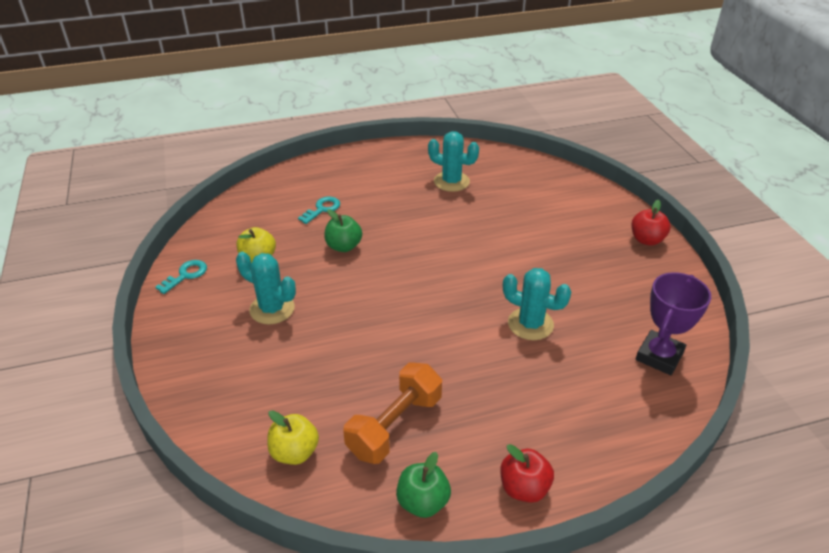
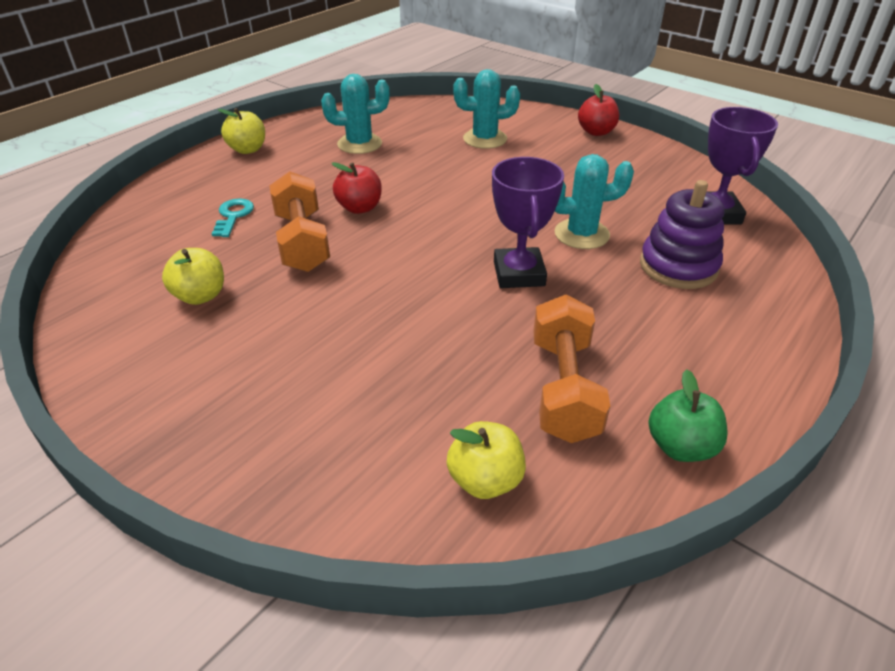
camera: 35 degrees left, 0 degrees up
turquoise key [155,260,207,294] -> none
turquoise cactus [236,252,296,324] -> turquoise cactus moved to [453,69,520,149]
green apple [324,209,362,252] -> orange dumbbell [270,171,330,272]
red apple [500,444,554,503] -> red apple moved to [331,162,382,214]
none -> yellow apple [218,108,265,154]
none -> purple trophy [492,157,564,288]
none -> purple stacking toy [640,180,725,289]

